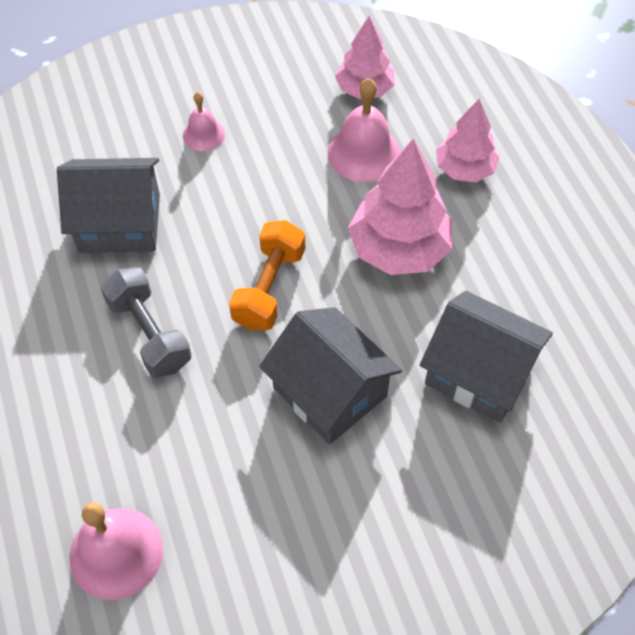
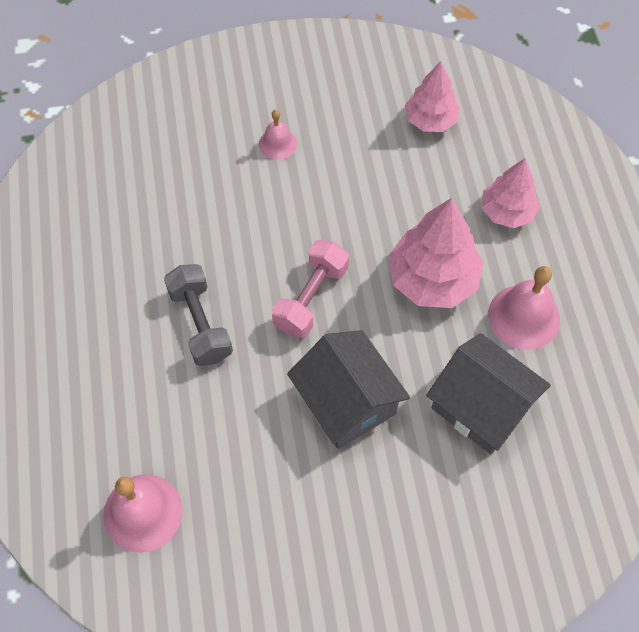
camera: 10 degrees right, 5 degrees up
grey house [57,158,160,253] -> none
orange dumbbell [229,220,305,331] -> pink dumbbell [272,240,349,338]
pink bell [327,78,400,182] -> pink bell moved to [488,266,560,350]

